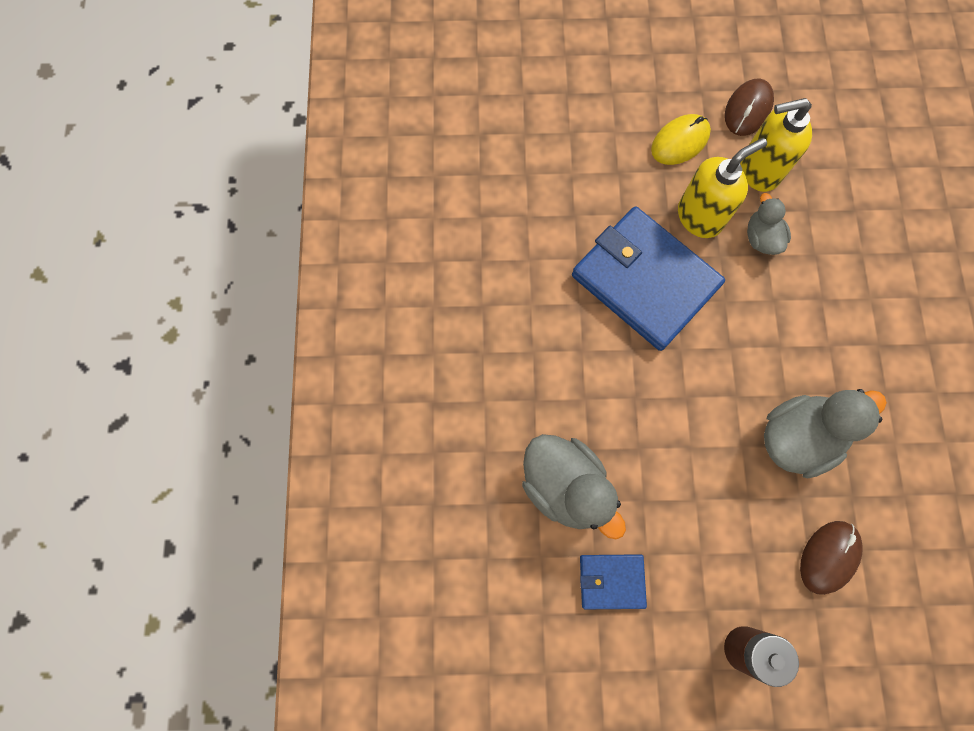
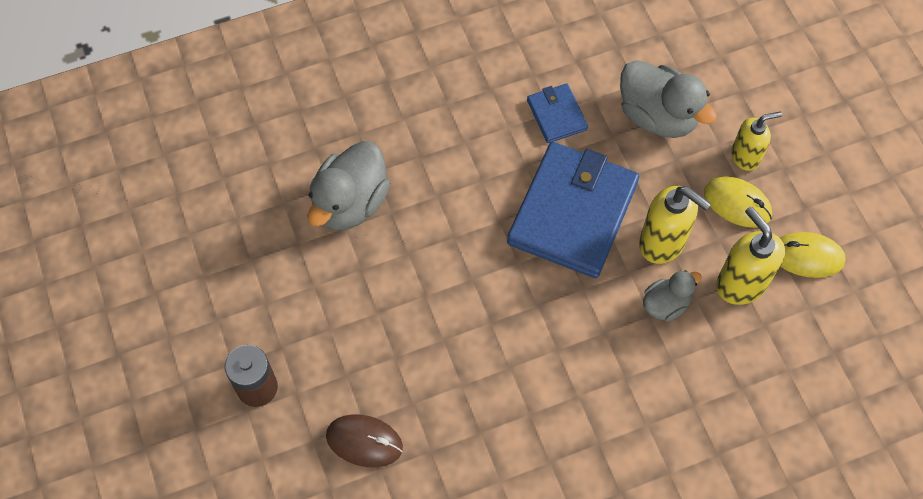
camera: 70 degrees right, 10 degrees down
blue wallet [580,554,647,609] -> blue wallet moved to [527,83,588,143]
brown mouse [725,78,774,136] -> yellow mouse [780,232,846,278]
grey duck [764,389,887,479] -> grey duck moved to [620,60,717,138]
none -> yellow soap dispenser [731,112,782,171]

